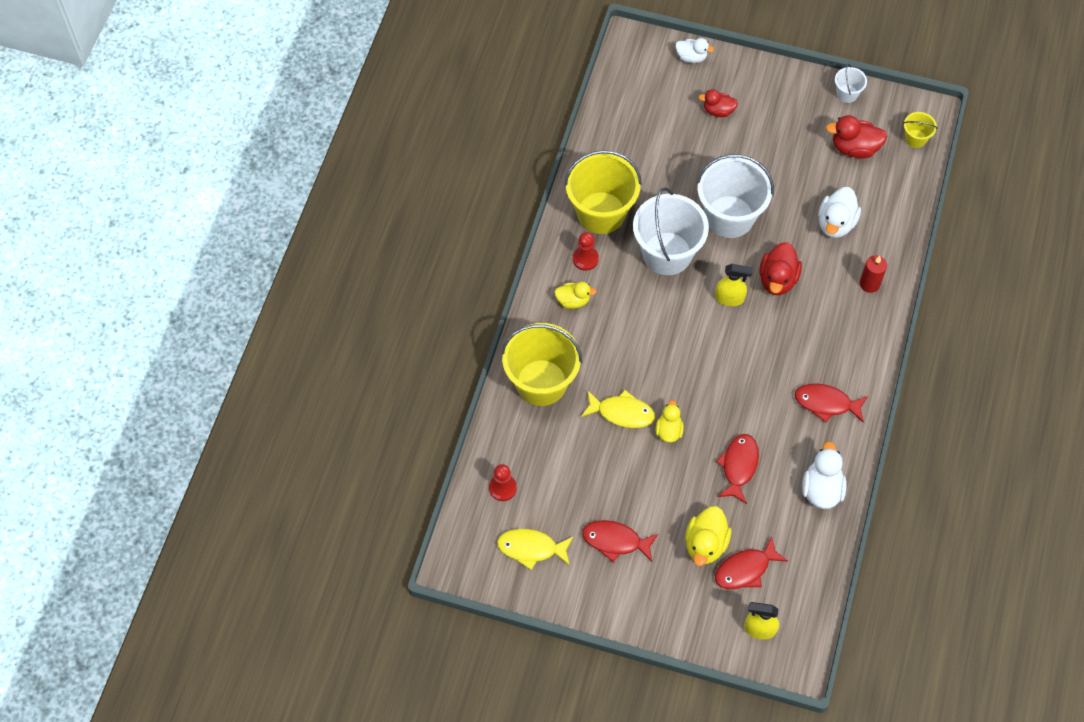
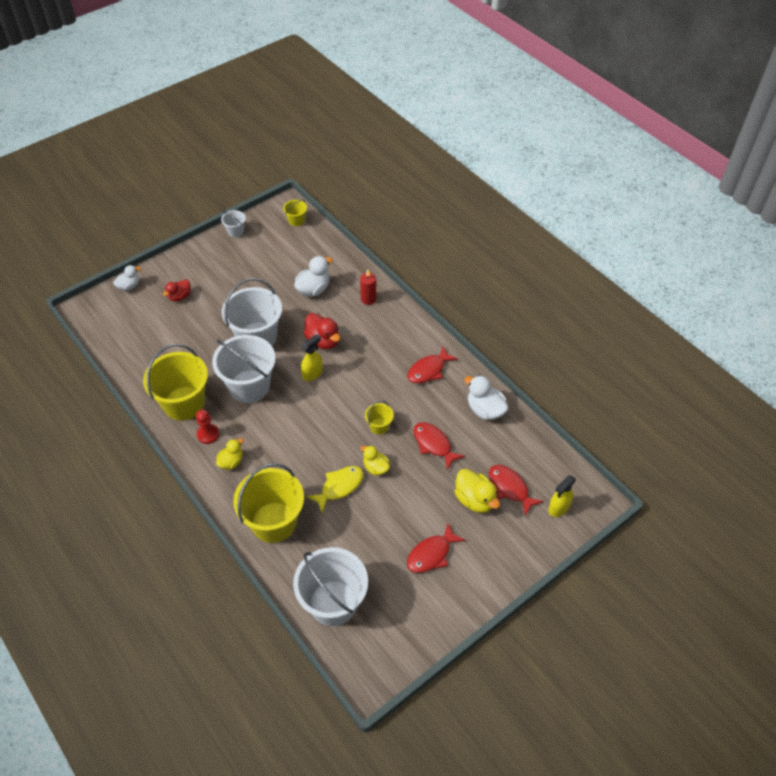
camera: 55 degrees left, 10 degrees down
red pawn [489,464,517,501] -> white bucket [293,547,368,626]
yellow fish [497,529,573,570] -> none
red fish [715,536,788,589] -> red fish turned 135 degrees clockwise [489,465,544,516]
white duck [818,187,861,238] -> white duck turned 105 degrees counterclockwise [294,256,332,297]
red duck [826,115,887,159] -> none
none -> yellow bucket [365,400,394,435]

